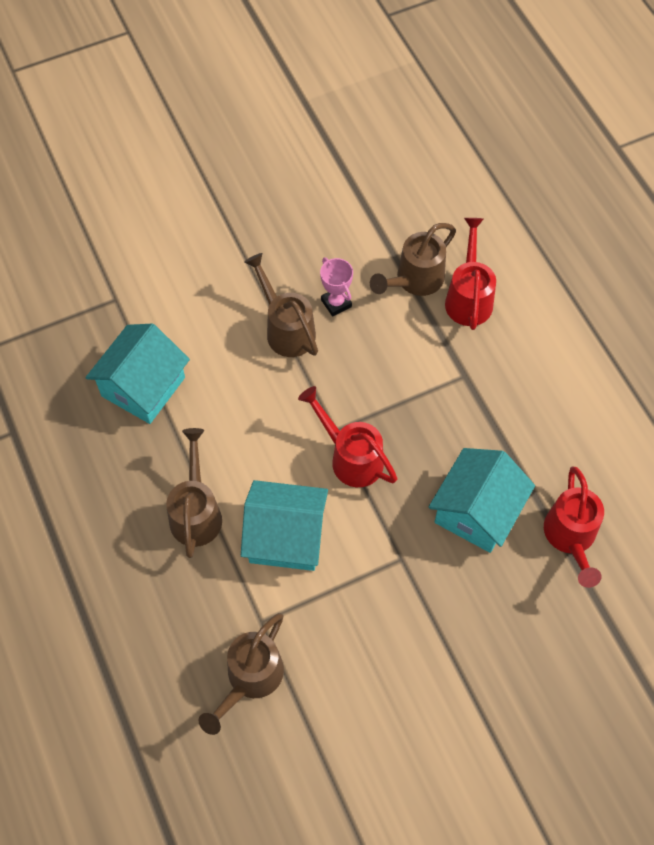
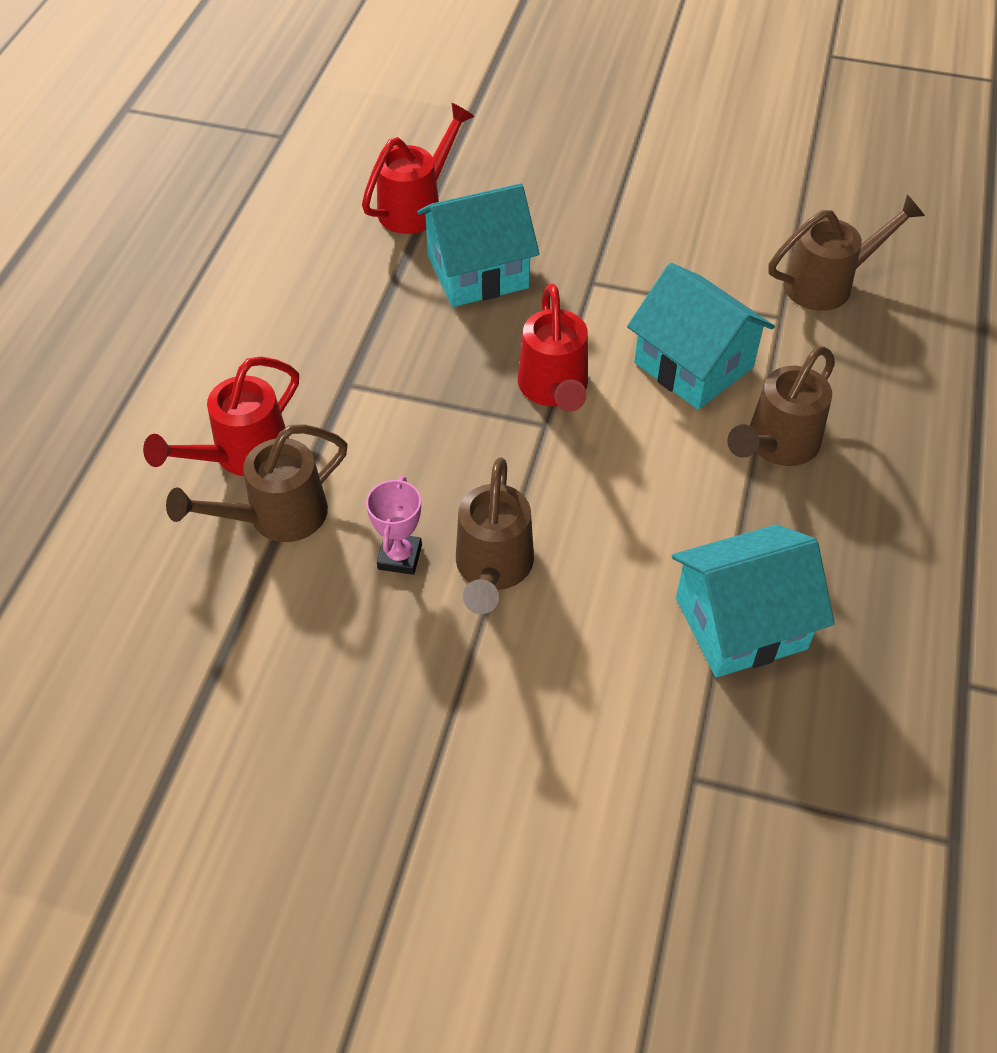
camera: 140 degrees left, 10 degrees down
brown watering can [370,223,456,296] -> brown watering can turned 150 degrees clockwise [166,424,348,542]

